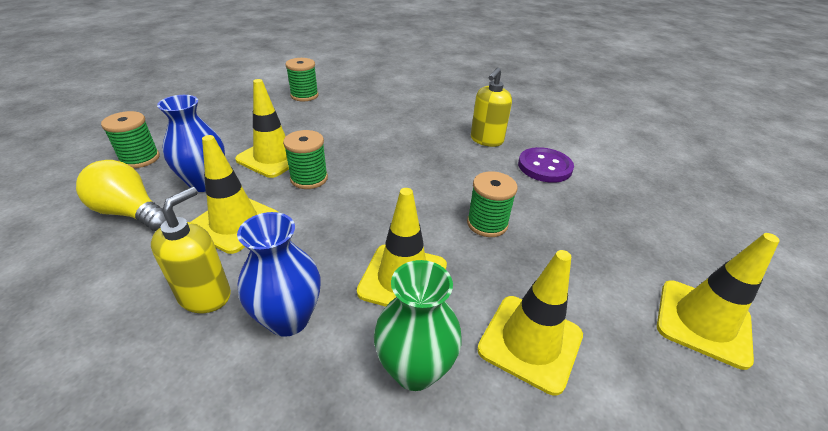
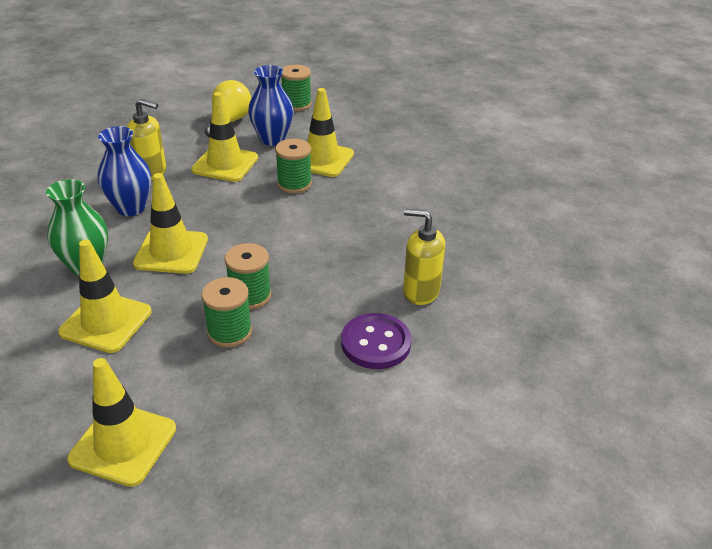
camera: 80 degrees right, 0 degrees up
green spool [286,58,319,102] -> green spool moved to [202,277,252,347]

